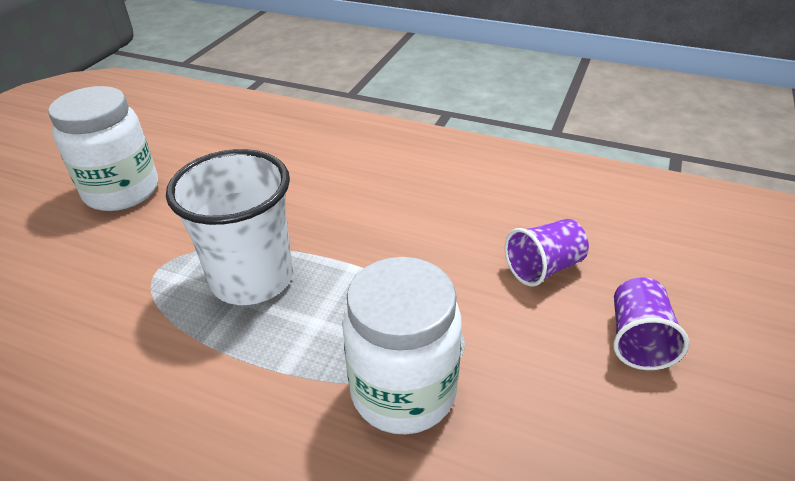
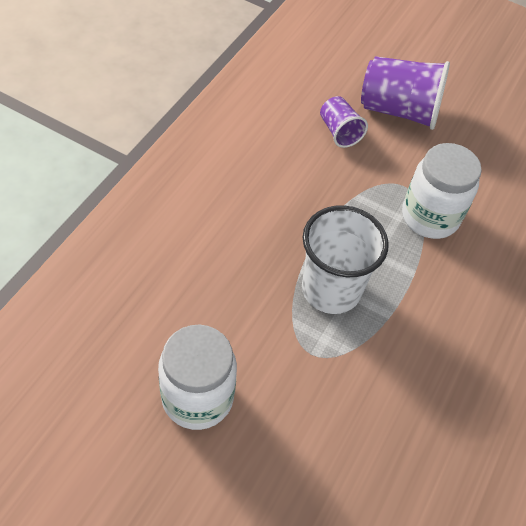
camera: 90 degrees left, 15 degrees up
purple cup [613,277,689,370] -> purple cup [361,56,450,130], size x1.82

